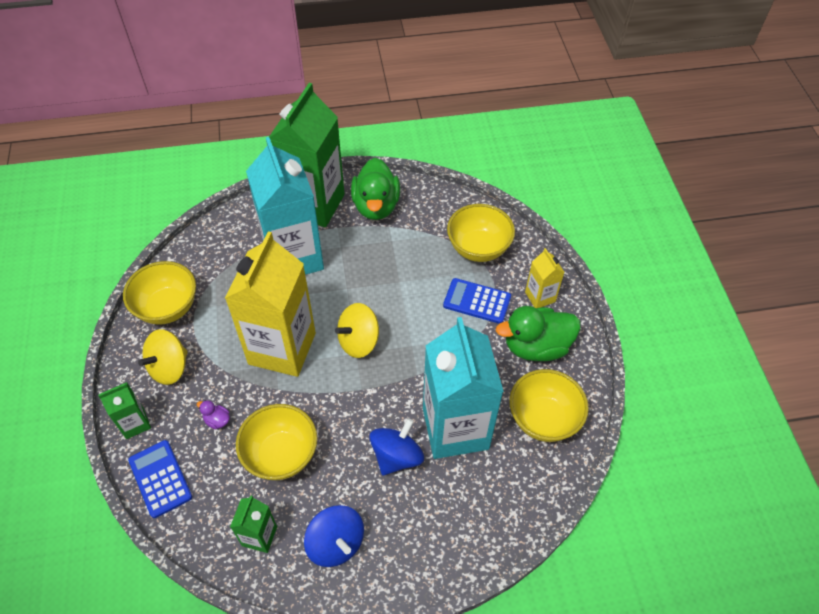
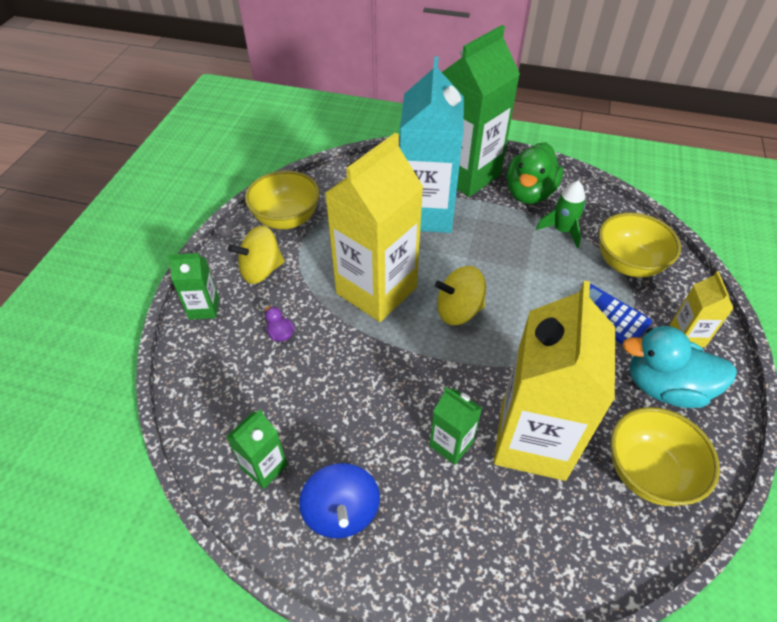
camera: 25 degrees right, 5 degrees down
blue calculator [128,440,192,518] -> none
yellow bowl [236,404,317,480] -> none
blue spinning top [369,418,424,475] -> green carton [429,387,482,465]
turquoise carton [423,317,504,459] -> yellow carton [494,281,616,481]
green duck [496,306,580,361] -> turquoise duck [622,326,737,408]
none -> green rocket [536,181,585,248]

